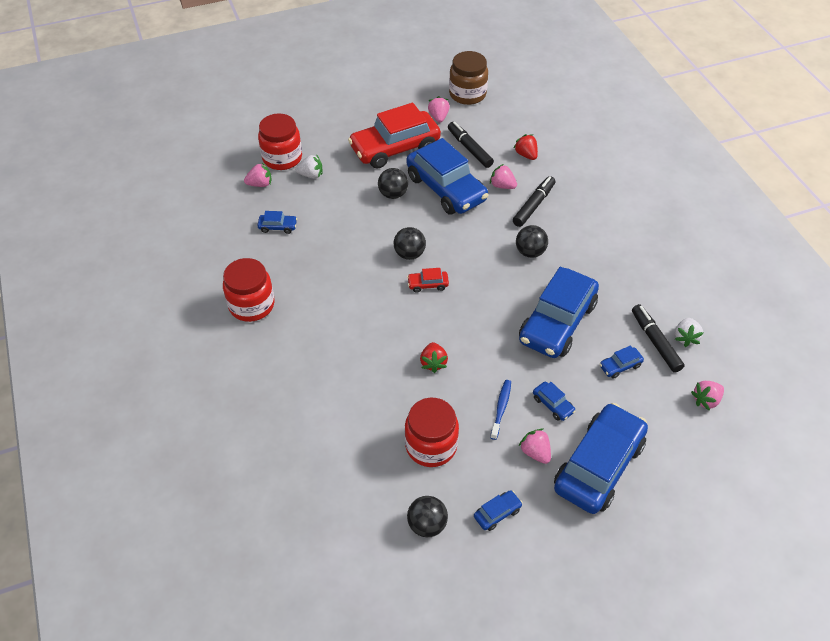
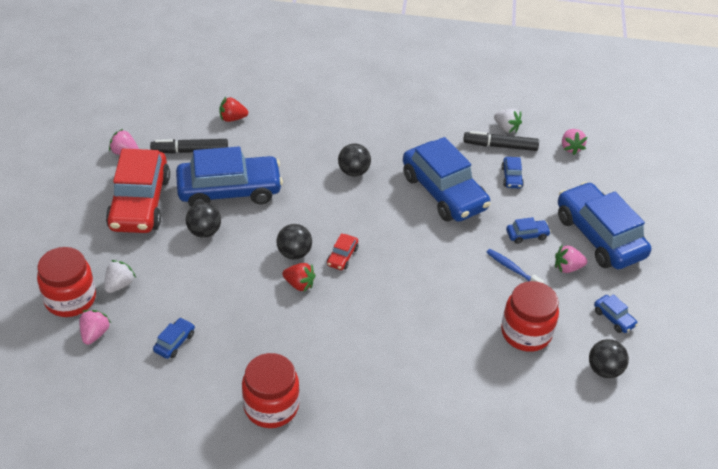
camera: 65 degrees left, 5 degrees down
red strawberry [420,342,448,373] -> red strawberry moved to [282,263,316,292]
brown jar [449,51,488,105] -> none
blue car [474,490,523,531] -> blue car turned 150 degrees clockwise [594,294,638,333]
pink strawberry [490,164,517,189] -> none
black marker [513,176,555,227] -> none

